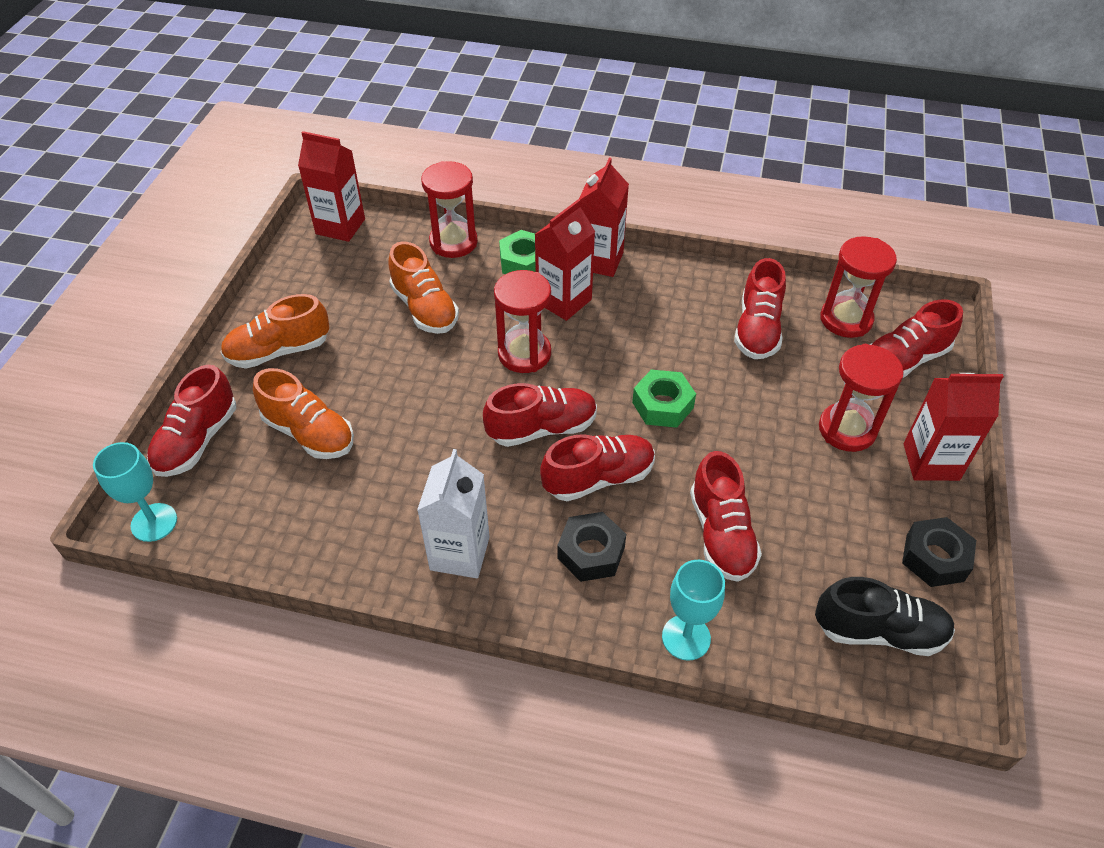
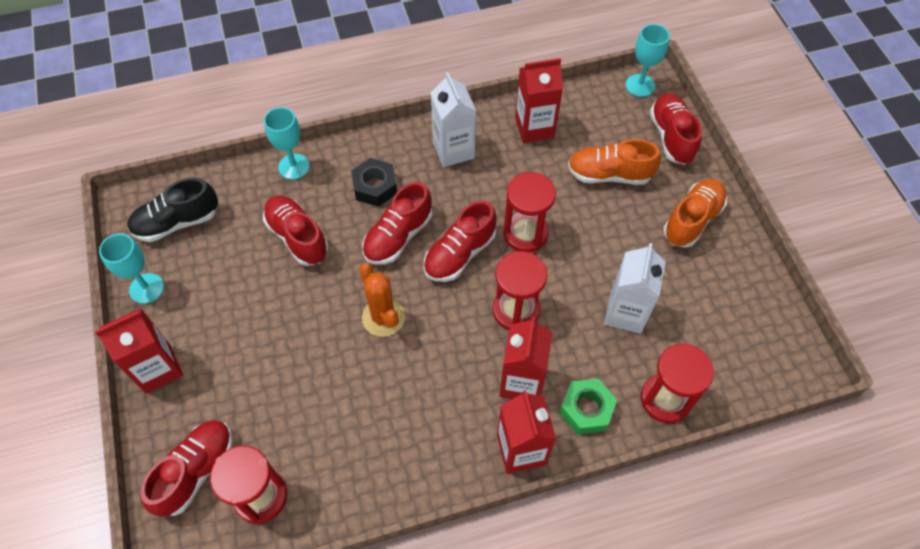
camera: 150 degrees right, 10 degrees up
red carton [298,131,365,242] -> red carton moved to [515,58,563,143]
orange shoe [388,241,459,334] -> white carton [604,243,666,334]
green nut [632,370,696,428] -> orange cactus [359,263,405,337]
red shoe [734,258,786,359] -> none
red hourglass [819,344,904,452] -> red hourglass moved to [503,172,556,252]
black nut [902,517,976,587] -> turquoise goblet [99,233,164,304]

